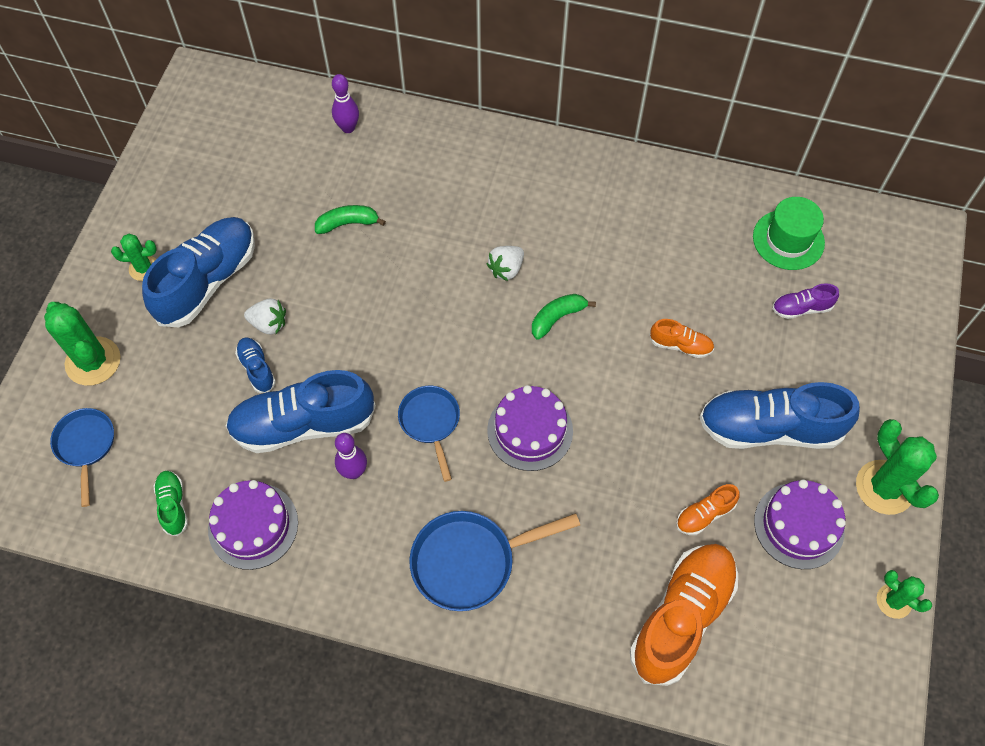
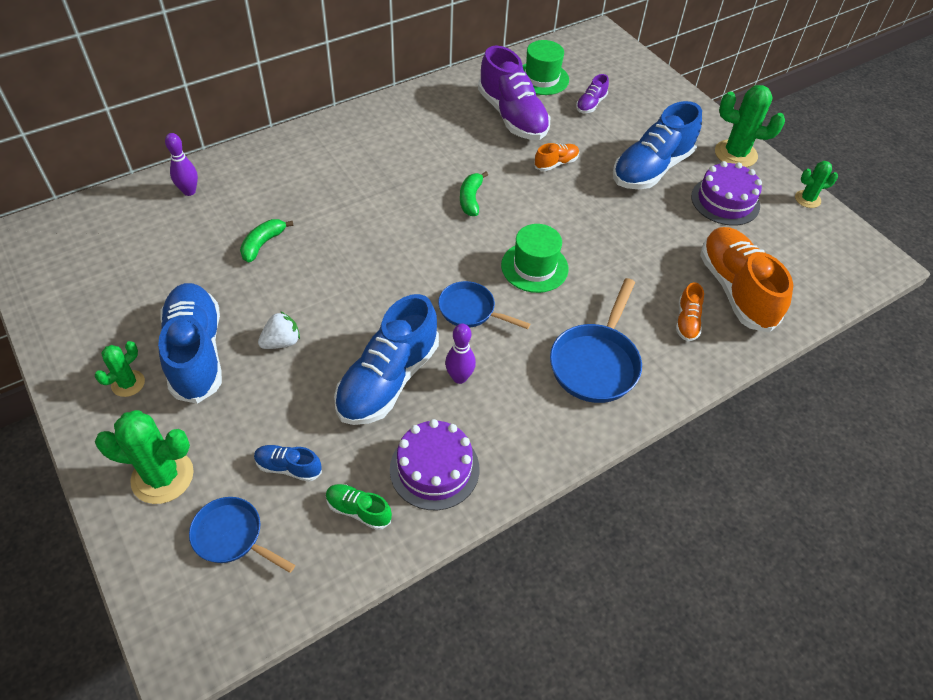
camera: 50 degrees left, 10 degrees down
blue shoe [235,337,276,393] -> blue shoe moved to [254,445,322,482]
white strawberry [487,246,524,281] -> none
purple cake [487,385,573,471] -> green hat [501,224,569,293]
orange shoe [676,484,740,535] -> orange shoe moved to [676,282,704,341]
none -> purple shoe [478,45,550,140]

